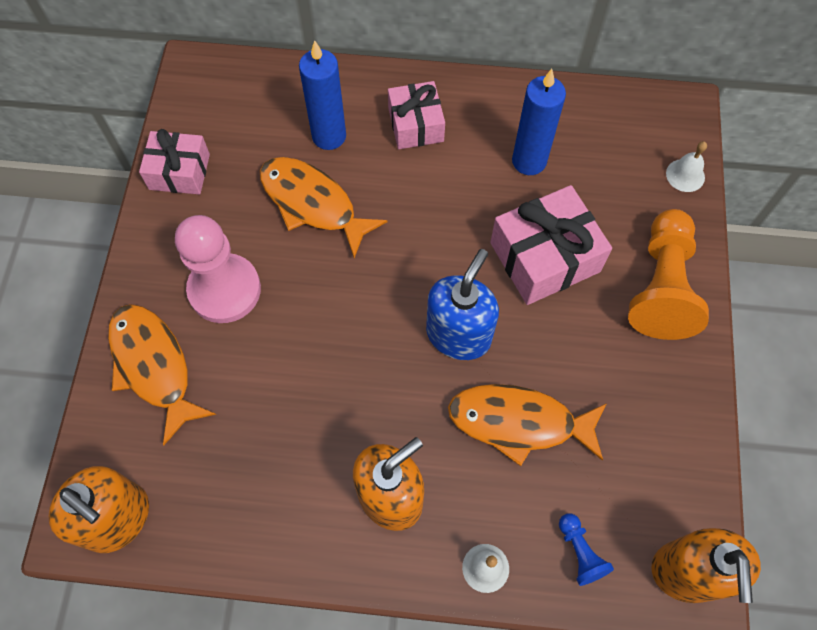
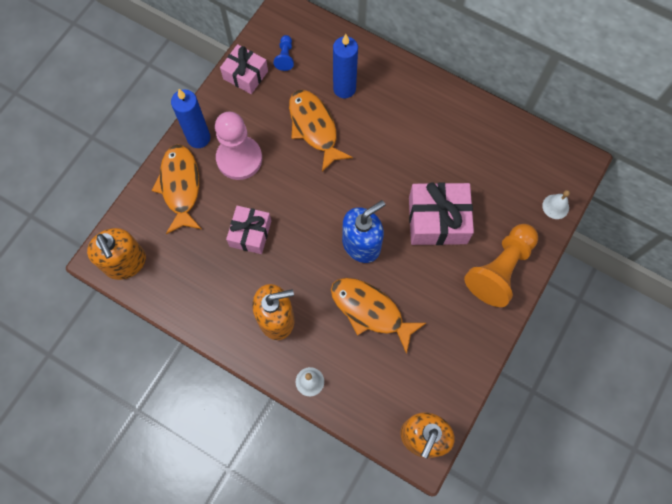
camera: 25 degrees right, 5 degrees up
pink gift [388,81,445,149] -> pink gift moved to [226,206,271,254]
blue candle [512,69,566,175] -> blue candle moved to [171,89,210,148]
blue pawn [559,513,614,586] -> blue pawn moved to [274,35,294,71]

